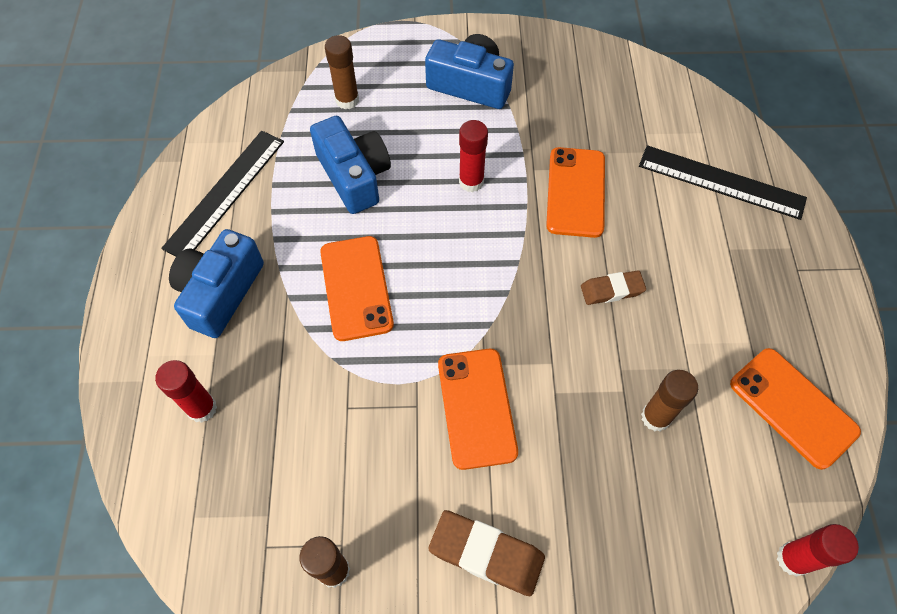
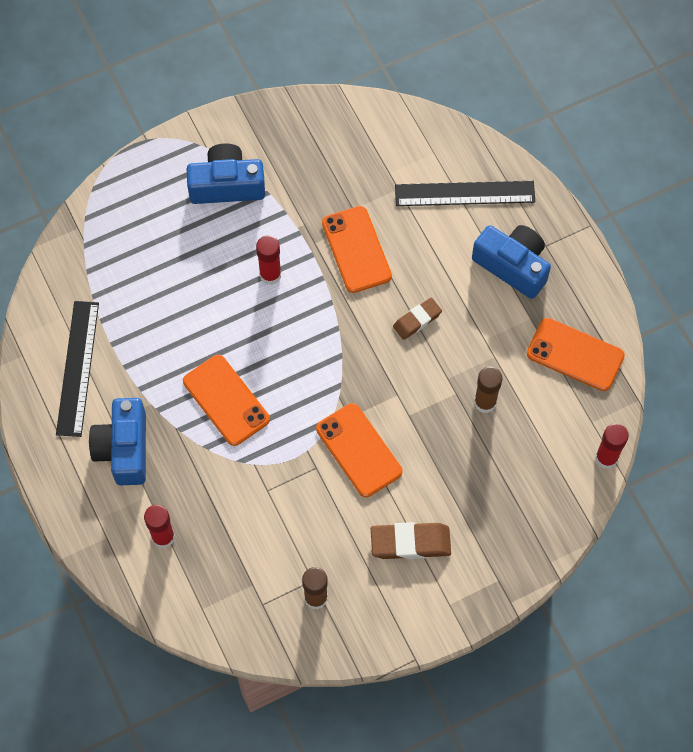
camera: 25 degrees left, 5 degrees up
blue camera [310,116,391,214] -> blue camera moved to [472,225,551,299]
brown glue stick [325,35,359,109] -> none

